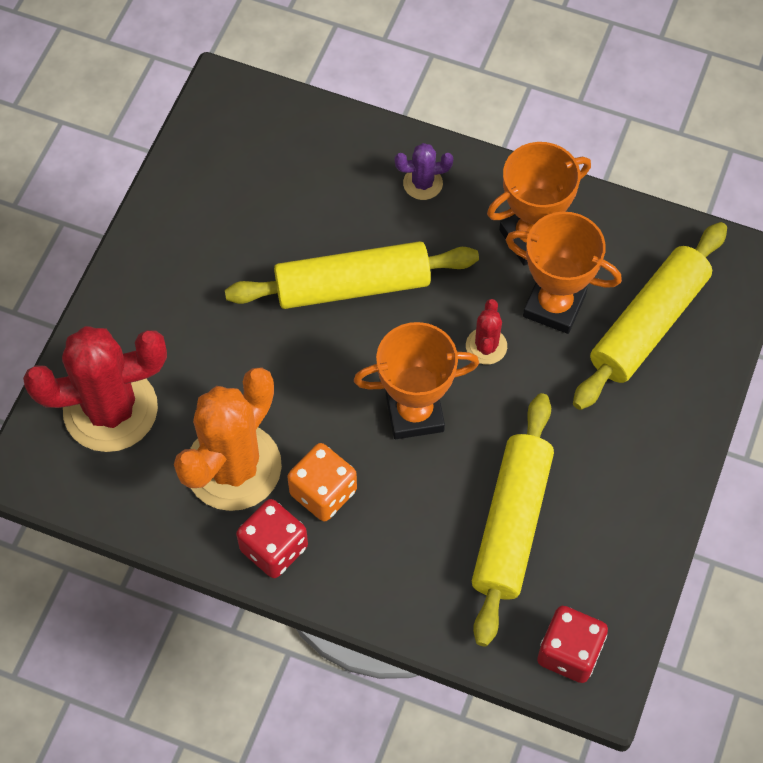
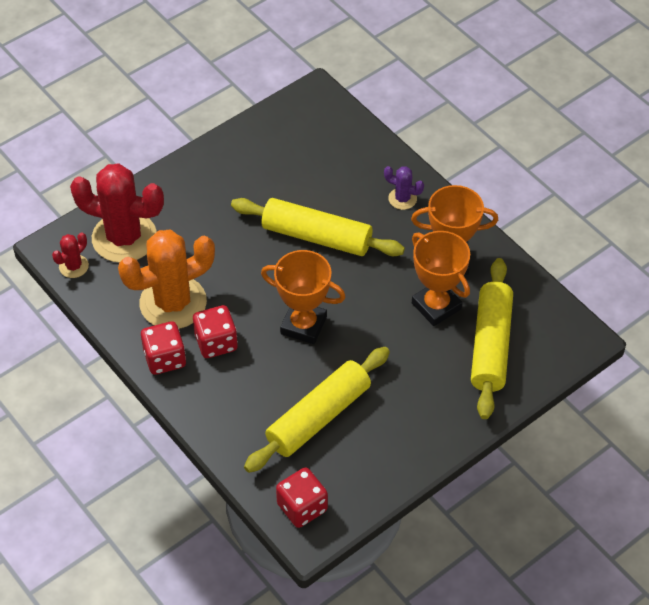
camera: 30 degrees right, 10 degrees down
orange dice [287,443,357,521] -> red dice [193,305,238,358]
red cactus [466,299,507,364] -> red cactus moved to [52,233,89,278]
yellow rolling pin [573,222,727,410] -> yellow rolling pin turned 60 degrees counterclockwise [471,258,513,419]

